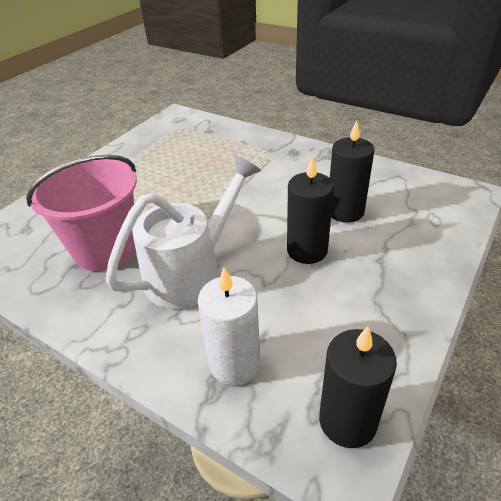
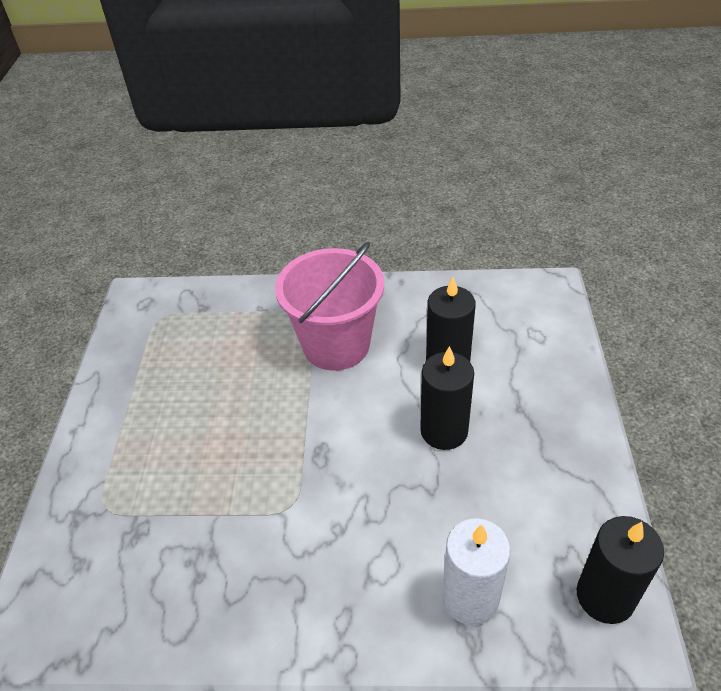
camera: 30 degrees left, 5 degrees up
pink bucket [26,155,137,271] -> pink bucket moved to [275,242,384,371]
white watering can [105,155,261,309] -> none

